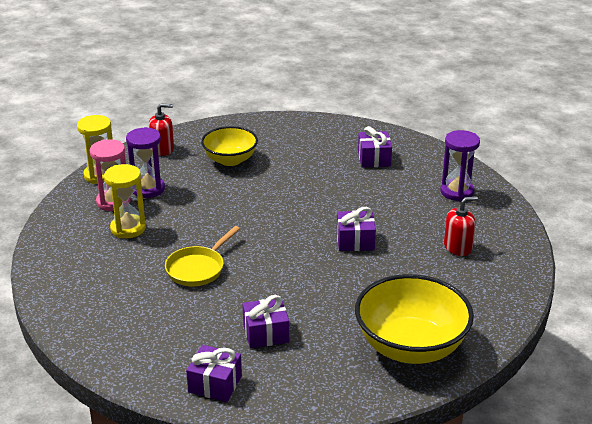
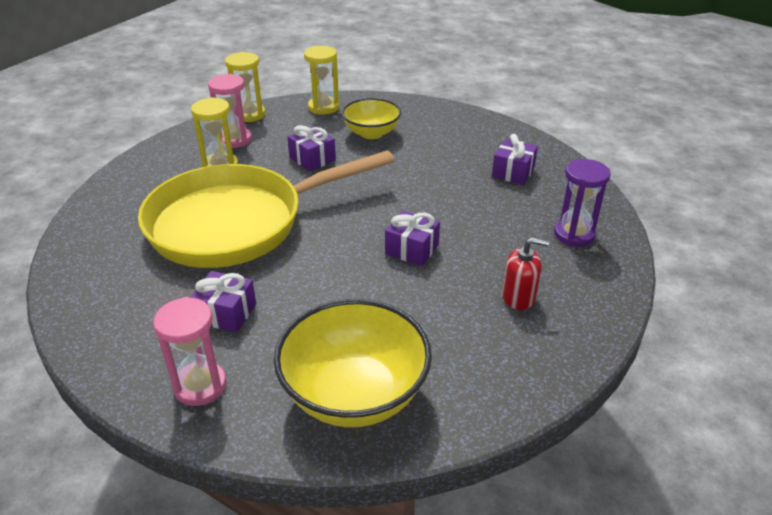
camera: 30 degrees right, 5 degrees up
purple hourglass [126,127,165,198] -> none
red soap dispenser [149,104,174,156] -> yellow hourglass [304,46,339,115]
yellow pan [165,226,240,286] -> yellow pan [138,150,395,268], size x2.44
purple gift [186,345,242,402] -> purple gift moved to [287,125,336,172]
none -> pink hourglass [153,297,227,406]

